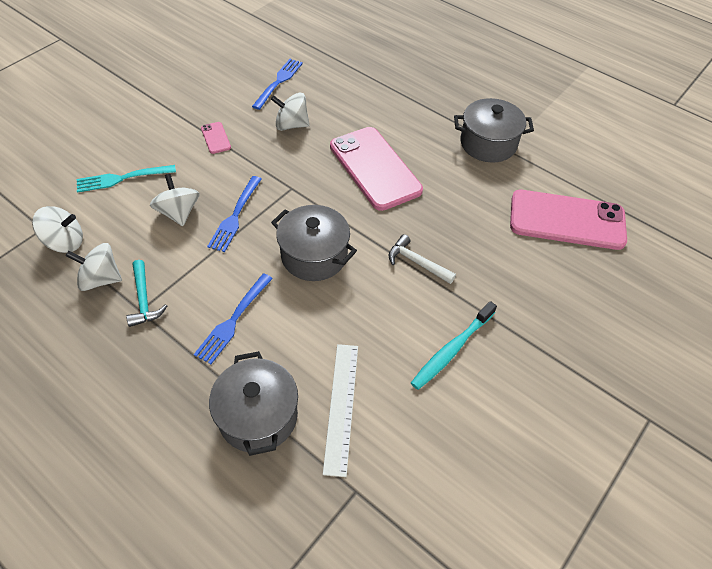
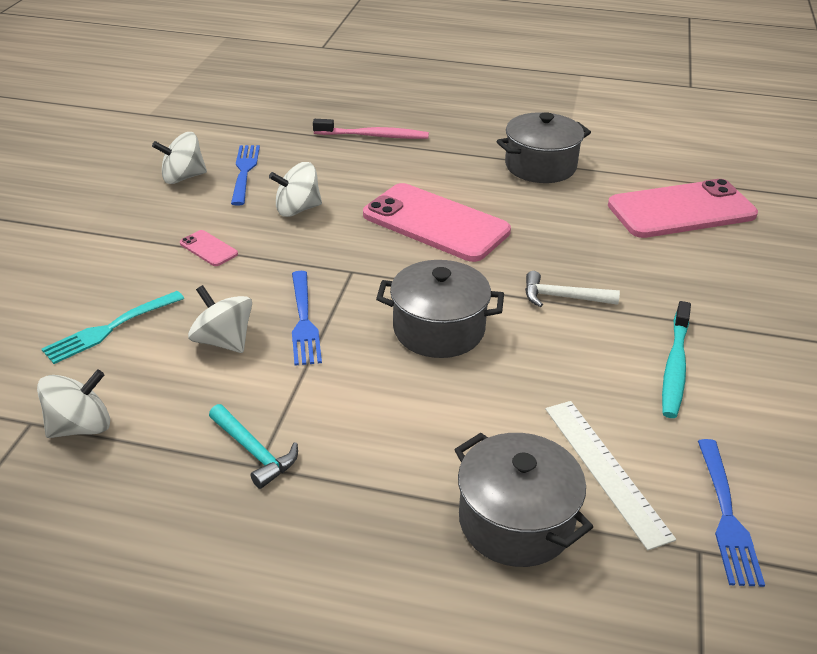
camera: 25 degrees left, 15 degrees down
white spinning top [66,243,122,291] -> white spinning top moved to [152,132,207,184]
blue fork [194,273,273,364] -> blue fork moved to [698,439,765,587]
none -> pink toothbrush [313,119,429,139]

